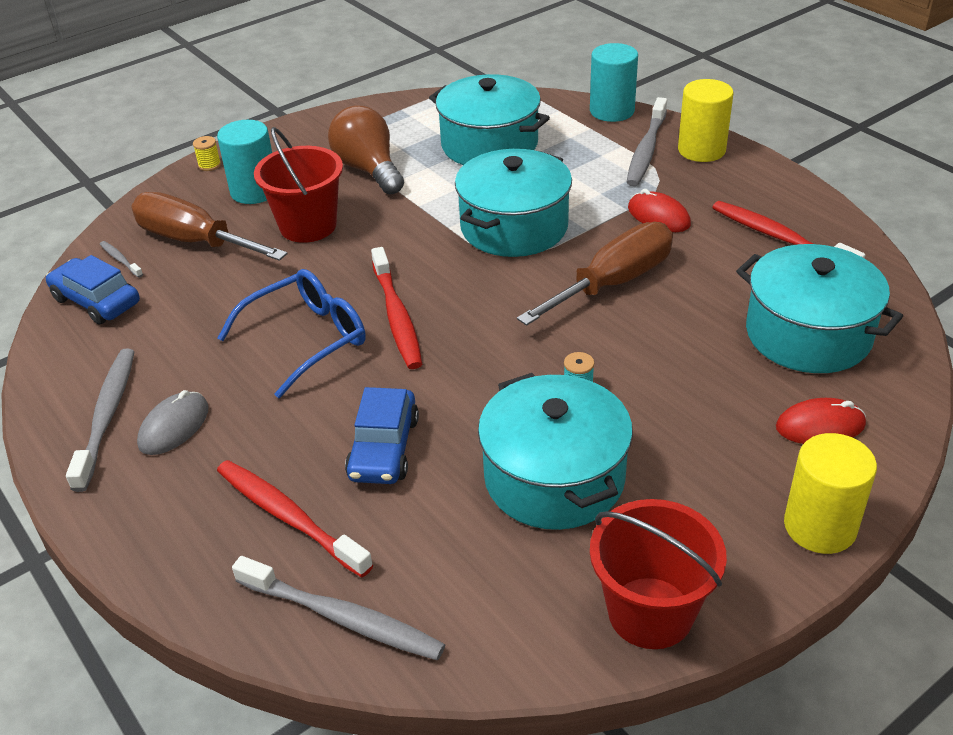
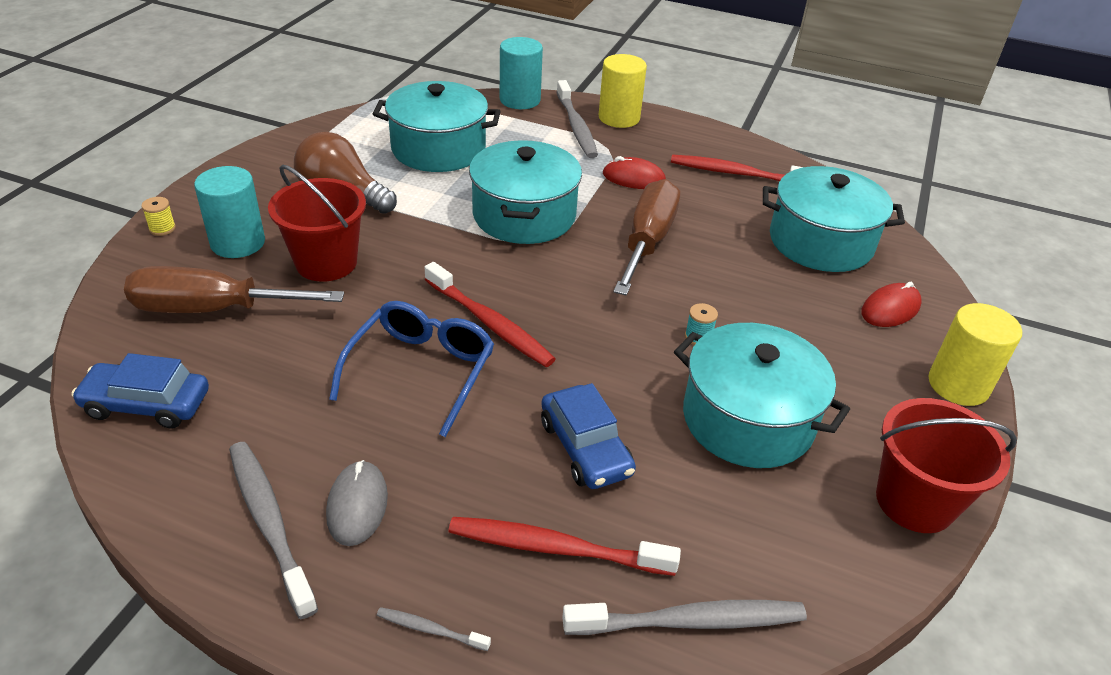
camera: 35 degrees left, 0 degrees up
grey toothbrush [100,241,143,278] -> grey toothbrush moved to [377,607,491,651]

